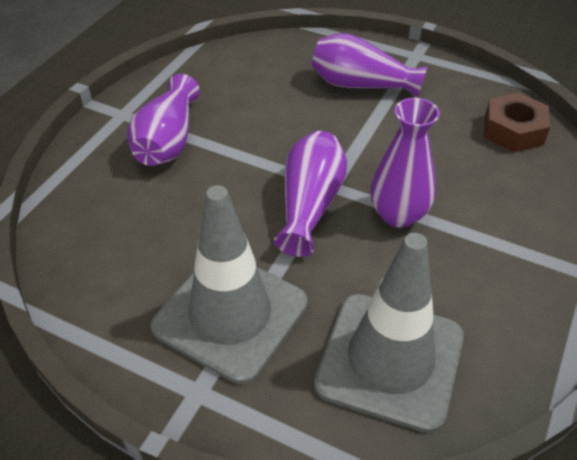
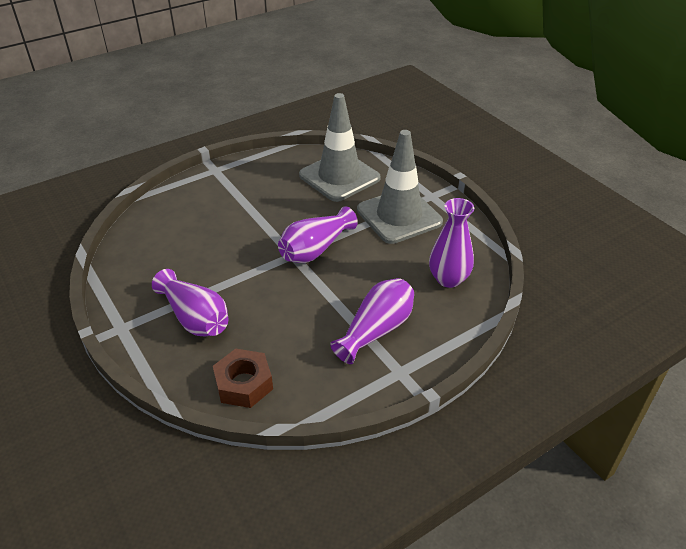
camera: 150 degrees left, 5 degrees down
purple vase [371,98,440,228] -> purple vase moved to [429,198,474,288]
brown nut [484,92,550,152] -> brown nut moved to [213,349,273,408]

